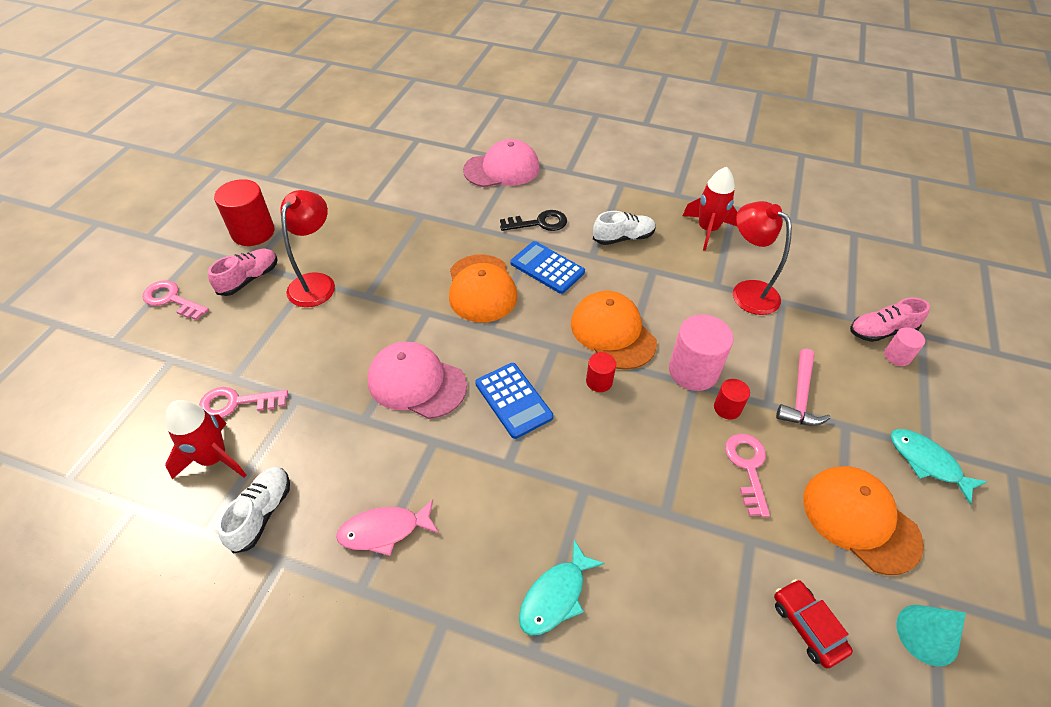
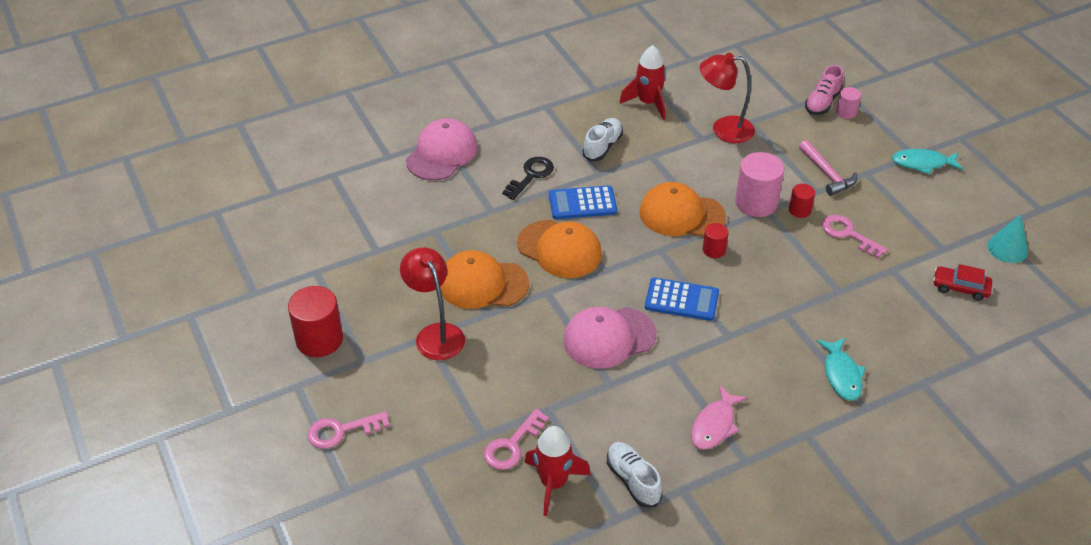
camera: 45 degrees left, 5 degrees down
pink shoe [208,249,278,296] -> none
orange cap [803,466,924,575] -> orange cap moved to [440,250,529,309]

